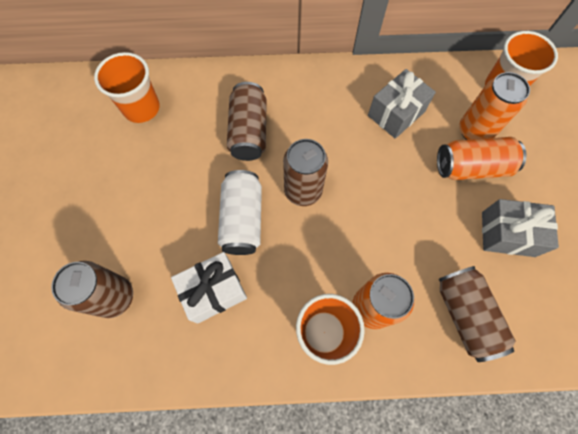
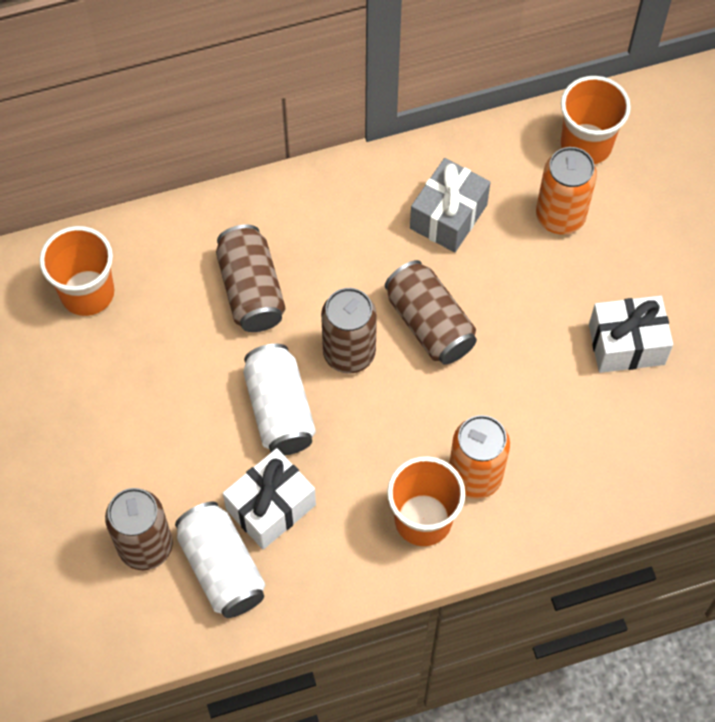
camera: 15 degrees left, 5 degrees down
orange can [437,137,526,180] -> none
brown can [439,266,516,362] -> brown can moved to [385,260,477,365]
grey gift [482,199,559,257] -> white gift [589,296,673,373]
none -> white can [175,502,265,618]

